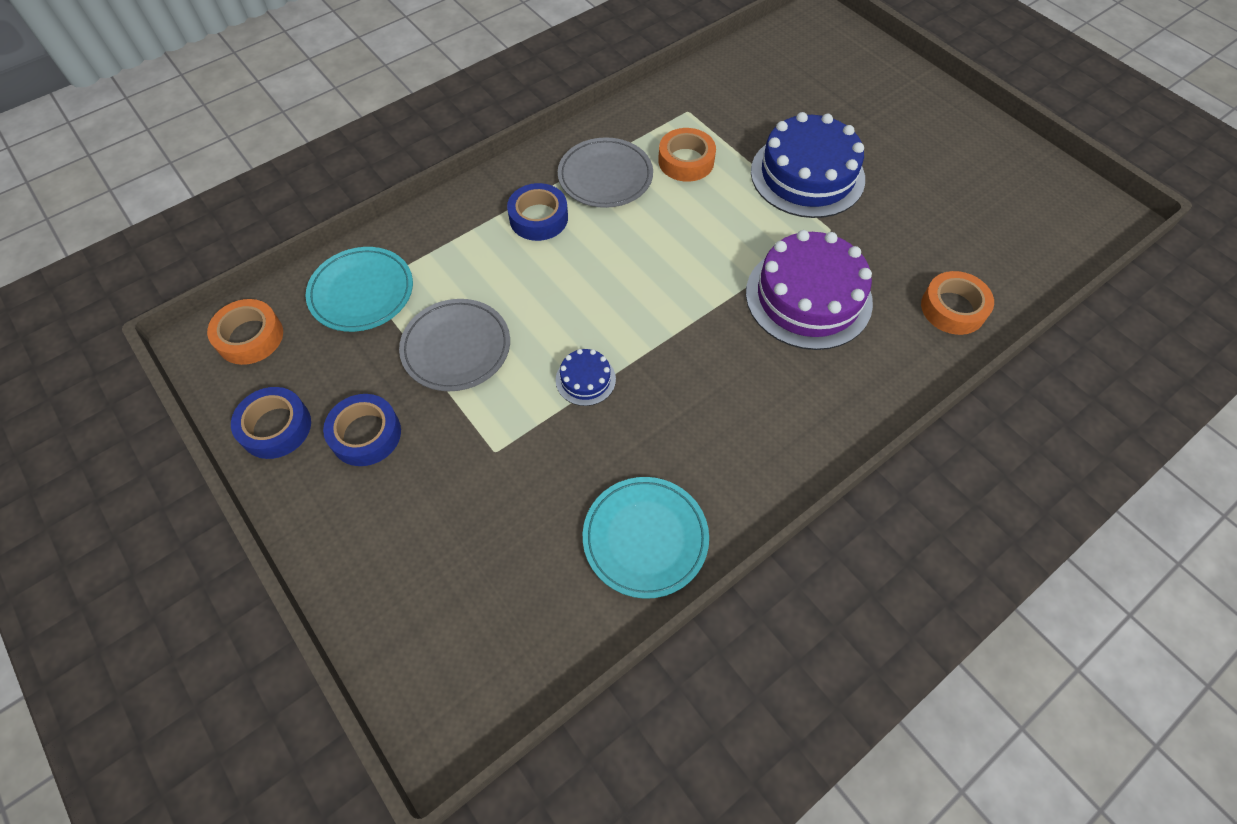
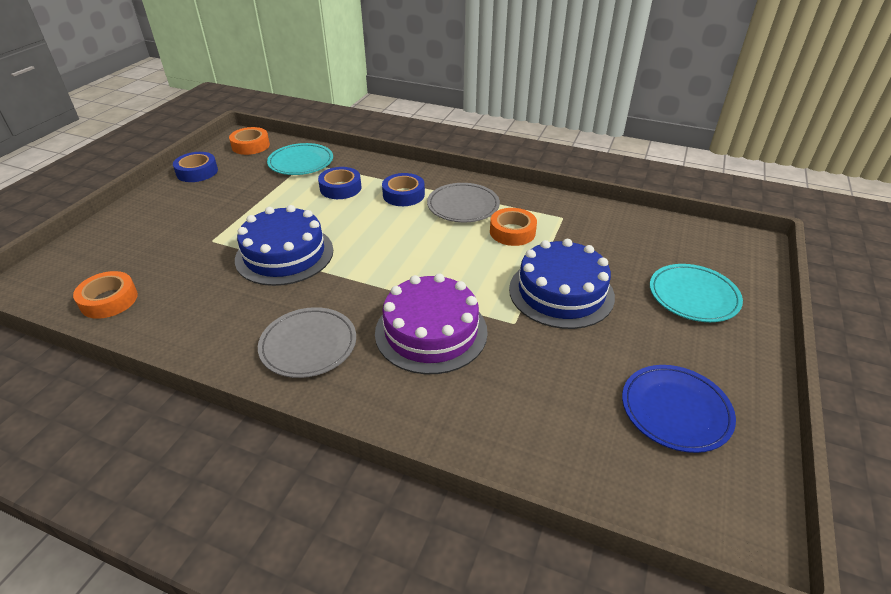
camera: 60 degrees right, 20 degrees down
blue tape [323,394,401,466] -> blue tape moved to [318,167,362,199]
grey plate [399,299,510,391] -> grey plate moved to [258,307,356,378]
blue cake [556,349,616,406] -> blue cake [235,205,333,286], size x2.22
turquoise plate [583,477,709,599] -> turquoise plate moved to [650,264,743,322]
orange tape [921,271,994,335] -> orange tape moved to [73,271,138,319]
none -> blue plate [622,365,736,453]

